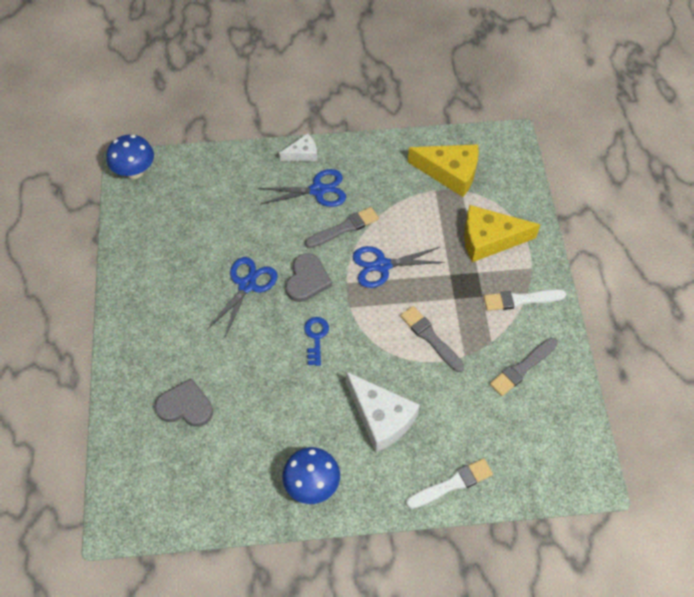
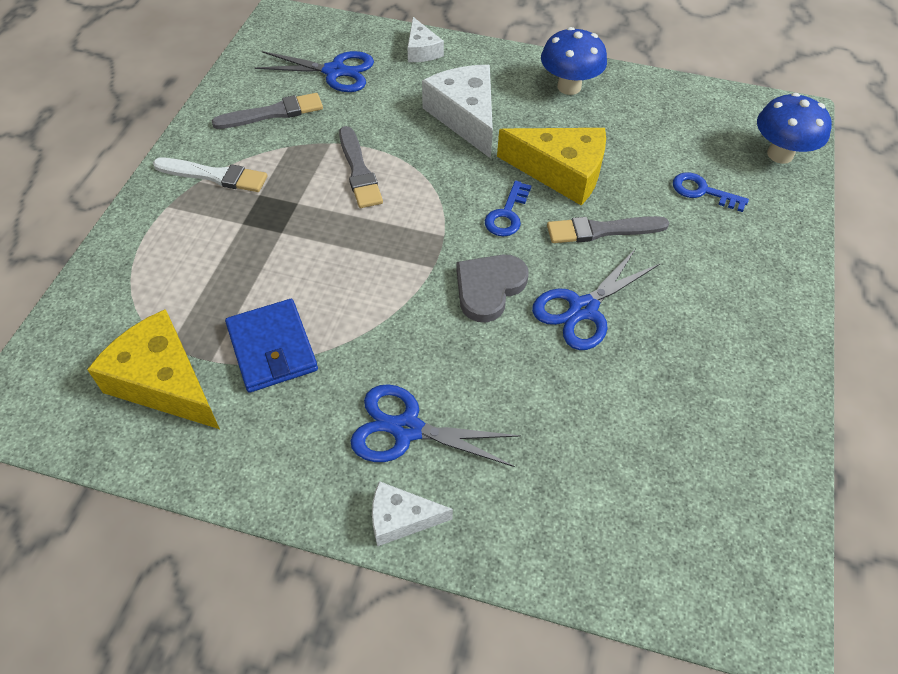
camera: 160 degrees left, 5 degrees down
blue mushroom [107,135,154,179] -> blue mushroom moved to [757,93,832,164]
grey heart [155,378,213,427] -> blue key [673,172,749,212]
grey brush [305,207,379,248] -> grey brush moved to [547,216,669,243]
blue scissors [352,246,445,288] -> blue scissors moved to [254,51,374,92]
white brush [406,458,493,509] -> white cheese [407,17,444,62]
yellow cheese [464,205,540,262] -> yellow cheese moved to [497,128,606,206]
none -> blue wallet [225,299,318,392]

